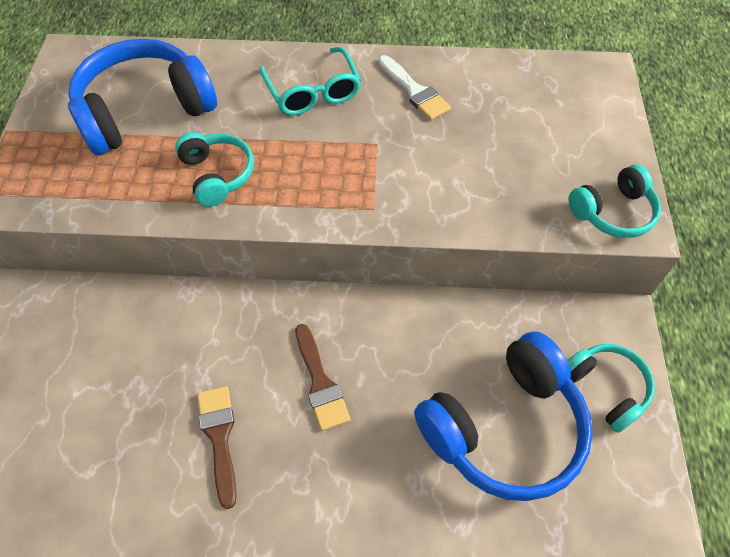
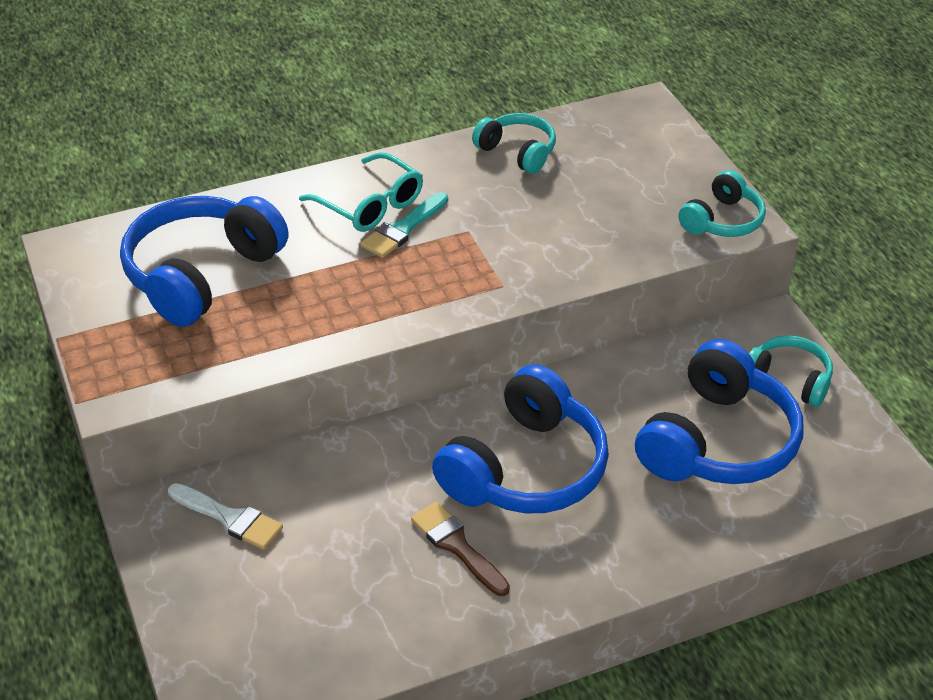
camera: 25 degrees left, 15 degrees down
turquoise headphones [175,132,254,207] -> turquoise headphones moved to [472,113,556,174]
brown brush [295,324,350,431] -> blue headphones [432,364,609,513]
white brush [379,55,451,120] -> white brush moved to [168,483,283,550]
none -> turquoise brush [360,192,448,258]

